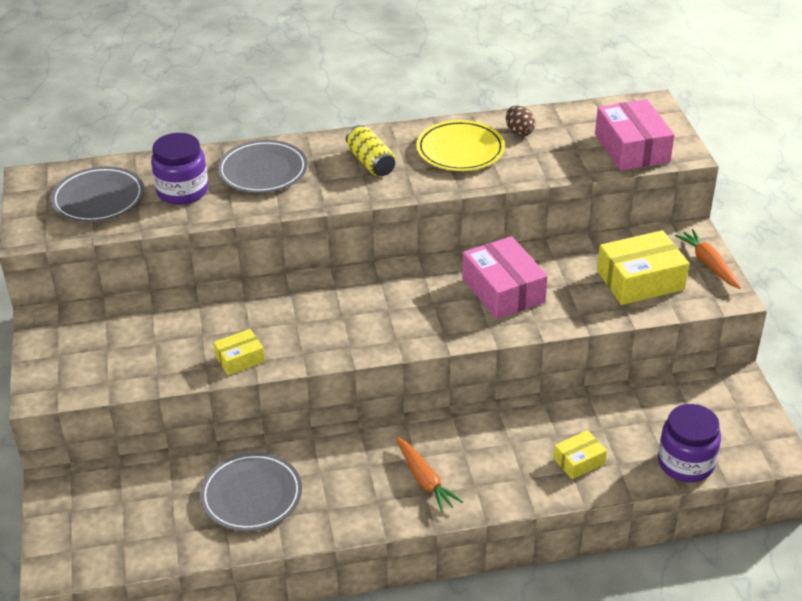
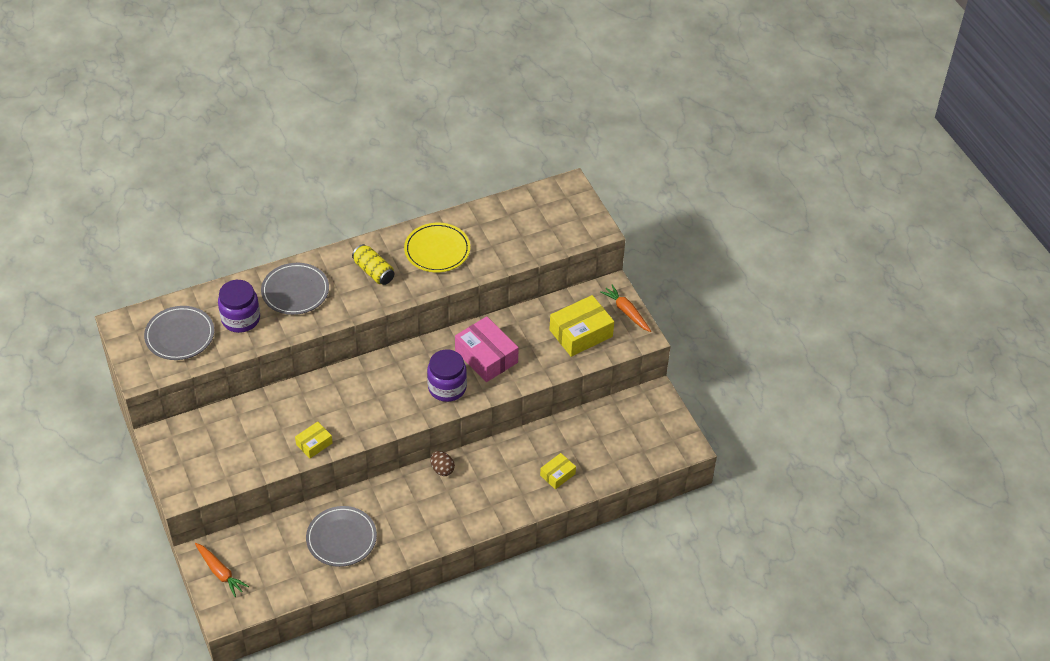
camera: 15 degrees left, 10 degrees up
orange carrot [396,437,463,513] -> orange carrot moved to [195,543,249,597]
brown egg [506,106,535,137] -> brown egg moved to [430,451,455,476]
pink box [595,99,675,171] -> none
purple jar [658,404,721,482] -> purple jar moved to [427,349,467,402]

